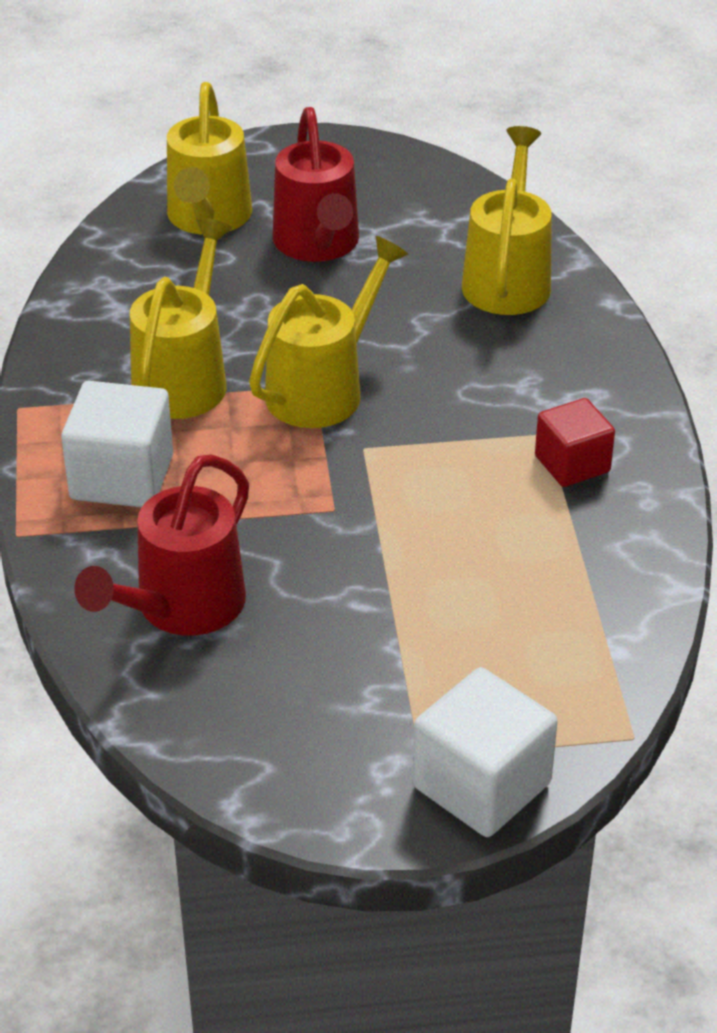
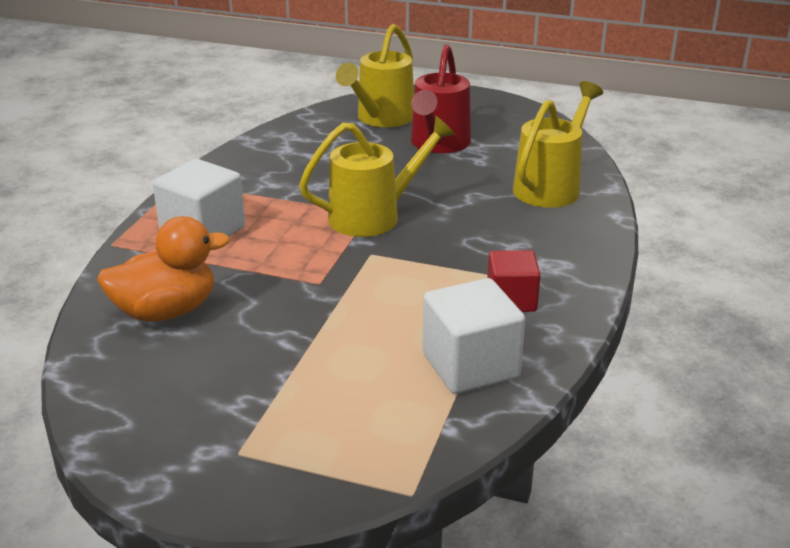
camera: 25 degrees right, 10 degrees down
red watering can [74,454,249,636] -> orange duck [97,216,230,321]
yellow watering can [130,218,232,419] -> none
white cube [413,667,558,837] -> white cube moved to [422,278,525,394]

